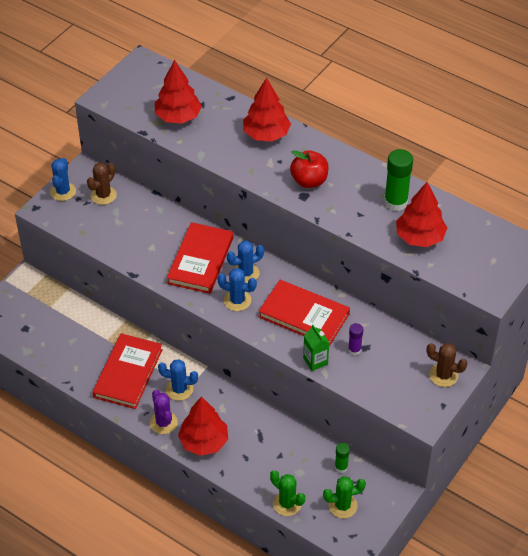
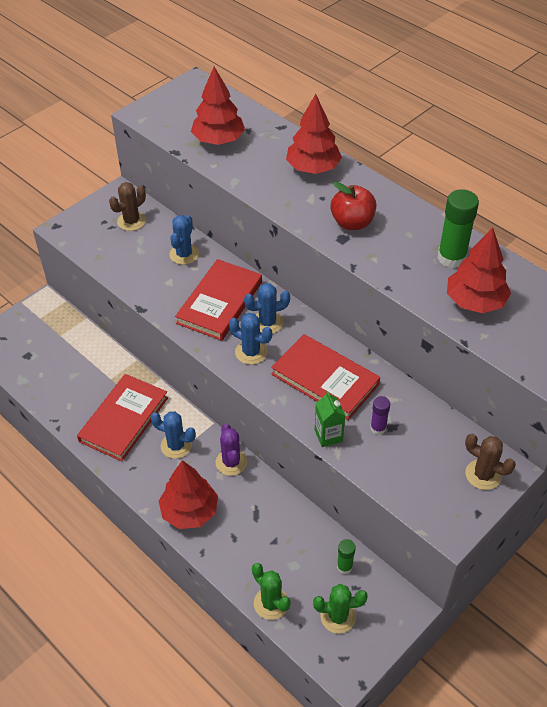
camera: 10 degrees right, 0 degrees up
blue cactus [50,158,76,201] -> blue cactus moved to [169,215,199,265]
purple cactus [150,390,178,434] -> purple cactus moved to [216,424,247,476]

